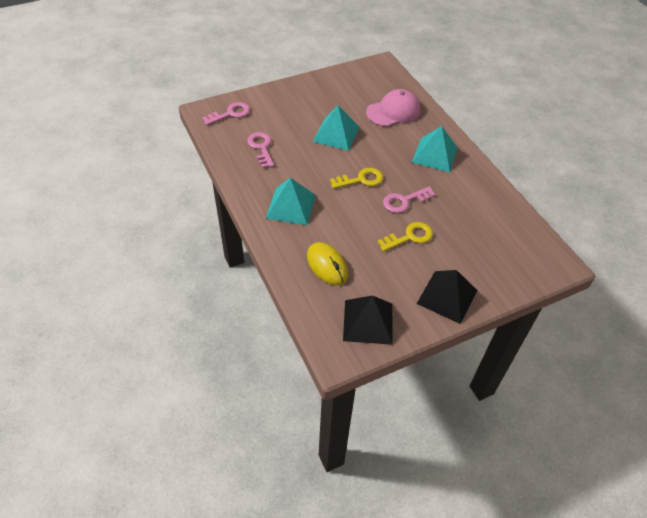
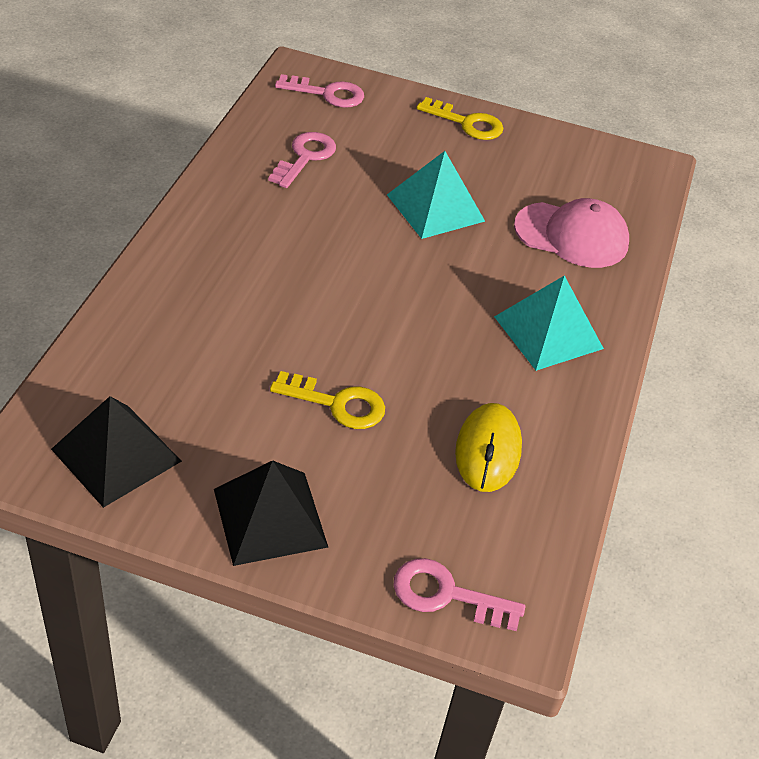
camera: 40 degrees right, 5 degrees down
turquoise pyramid [265,178,316,225] -> none
yellow mouse [307,242,348,285] -> yellow mouse moved to [455,403,522,492]
yellow key [330,168,383,189] -> yellow key moved to [417,97,504,140]
pink key [383,186,436,213] -> pink key moved to [393,558,525,631]

